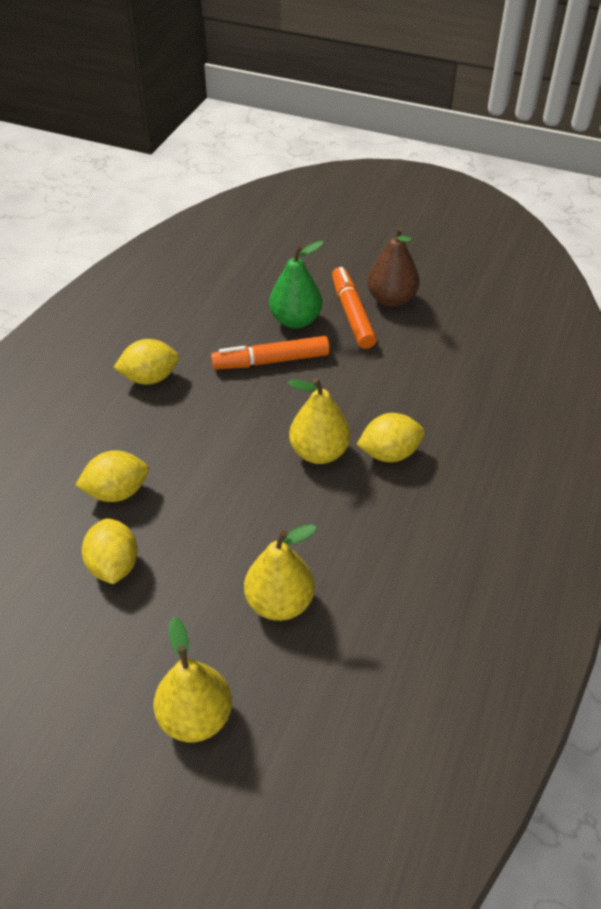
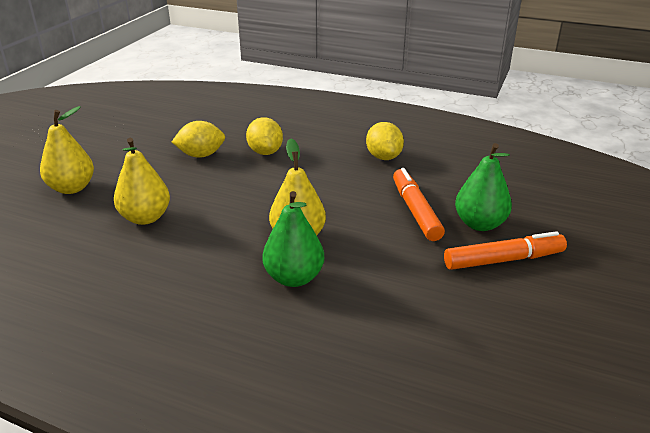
camera: 90 degrees right, 15 degrees down
yellow lemon [357,413,425,462] -> green pear [262,191,324,287]
brown pear [367,227,420,307] -> none

